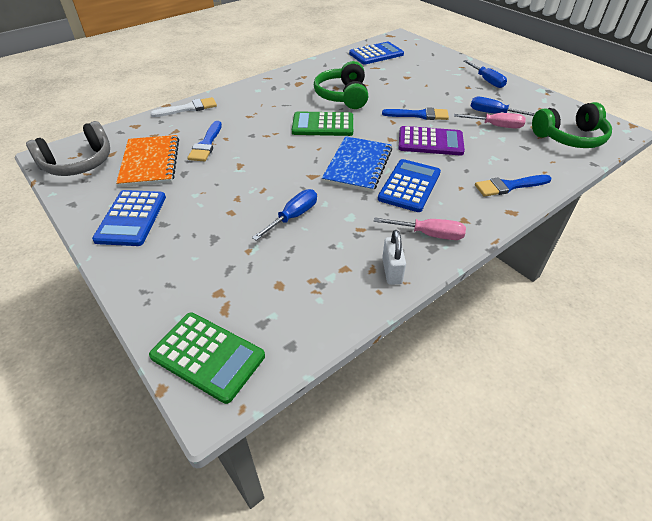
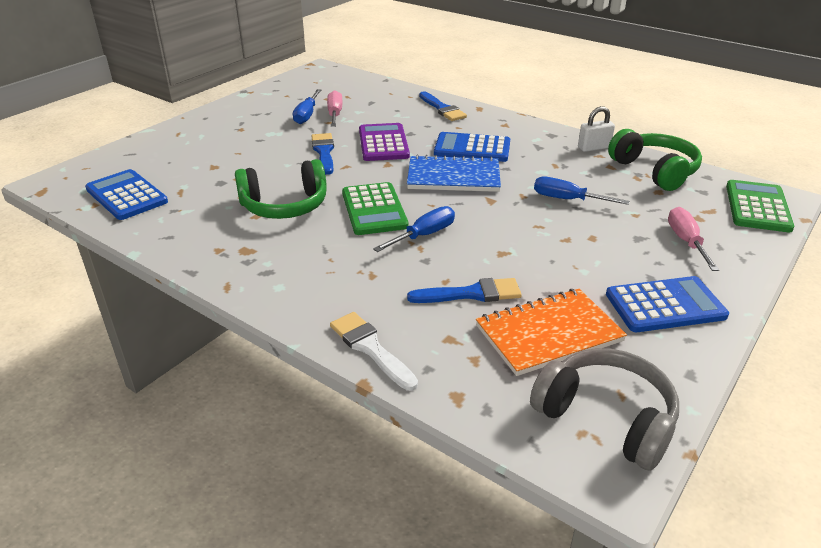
camera: 105 degrees left, 10 degrees down
pink screwdriver [374,217,466,240] -> pink screwdriver moved to [668,207,719,271]
blue screwdriver [464,60,507,88] -> blue screwdriver moved to [373,206,455,252]
green headphones [532,102,612,148] -> green headphones moved to [608,129,702,191]

